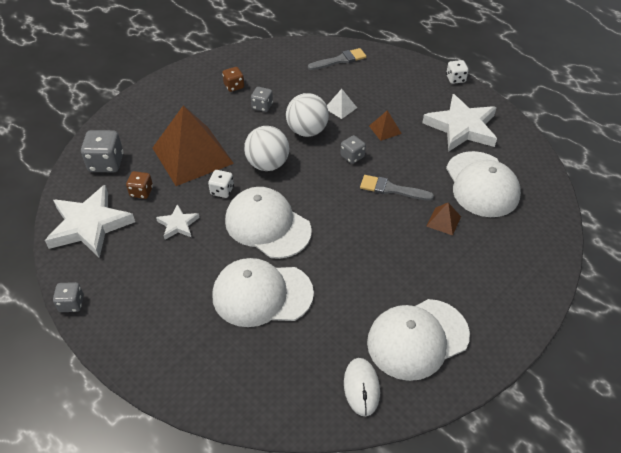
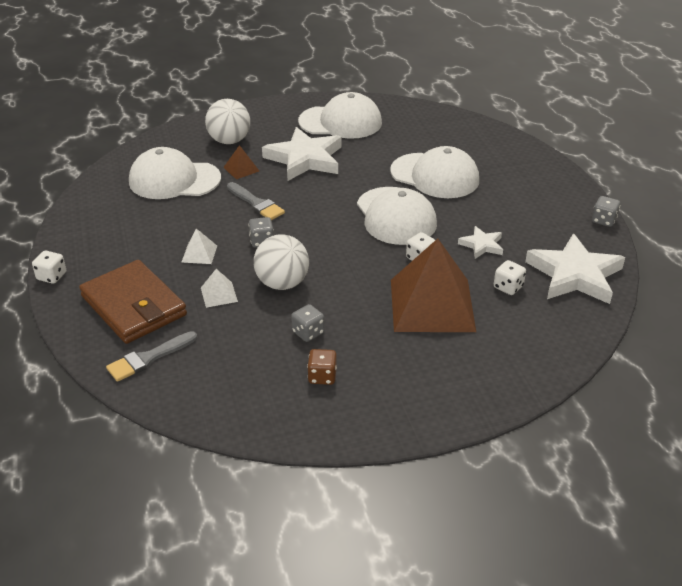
camera: 150 degrees left, 10 degrees down
grey dice [81,130,123,172] -> none
brown dice [126,171,153,199] -> white dice [494,260,526,295]
white ball [244,126,289,171] -> white ball moved to [205,99,250,144]
grey brush [308,48,366,70] -> grey brush turned 45 degrees counterclockwise [106,331,197,382]
white mouse [344,358,380,416] -> none
brown pyramid [369,110,402,141] -> white pyramid [181,228,217,264]
white star [423,94,497,152] -> white star moved to [262,127,341,181]
white cap [446,151,521,217] -> white cap turned 105 degrees counterclockwise [129,147,221,199]
none -> brown wallet [79,260,187,344]

